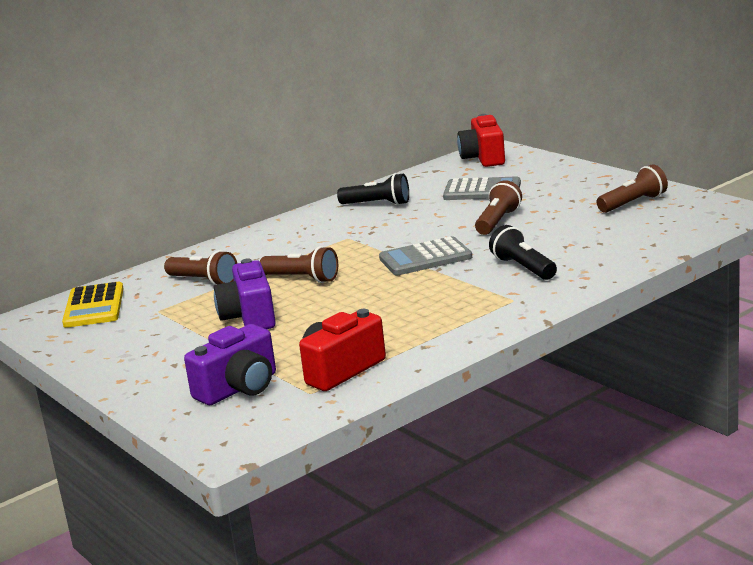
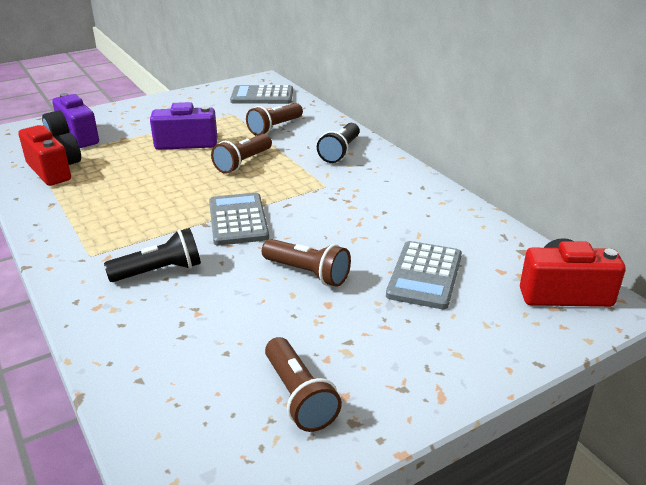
camera: 95 degrees right, 10 degrees up
yellow calculator [62,282,124,328] -> grey calculator [230,85,293,104]
black flashlight [337,173,409,205] -> black flashlight moved to [317,123,360,163]

